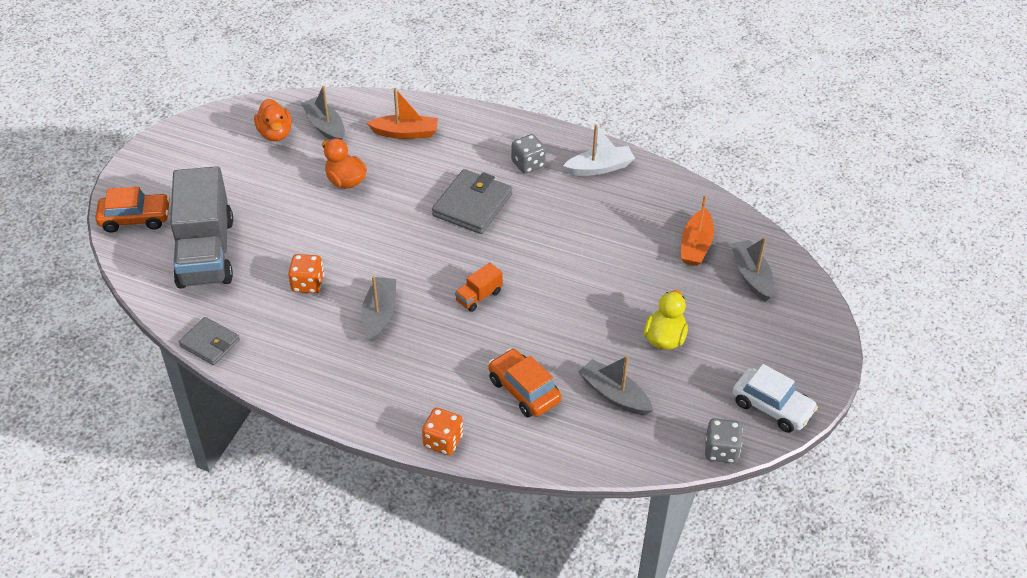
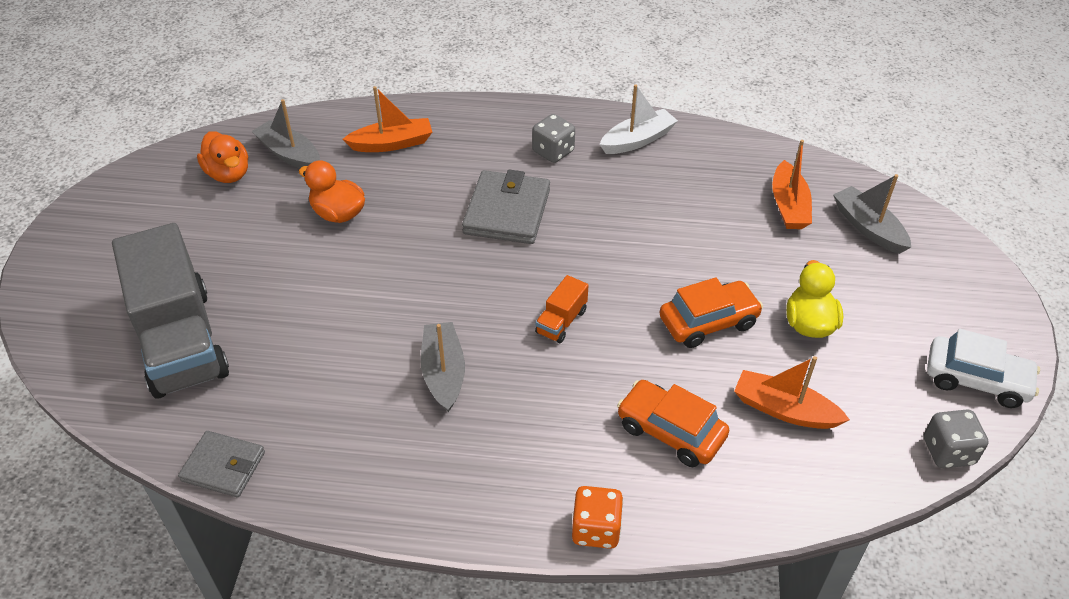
camera: 15 degrees left, 0 degrees up
orange car [95,187,170,233] -> orange car moved to [659,277,763,348]
orange dice [288,254,324,293] -> none
grey boat [578,355,653,415] -> orange boat [734,356,850,429]

